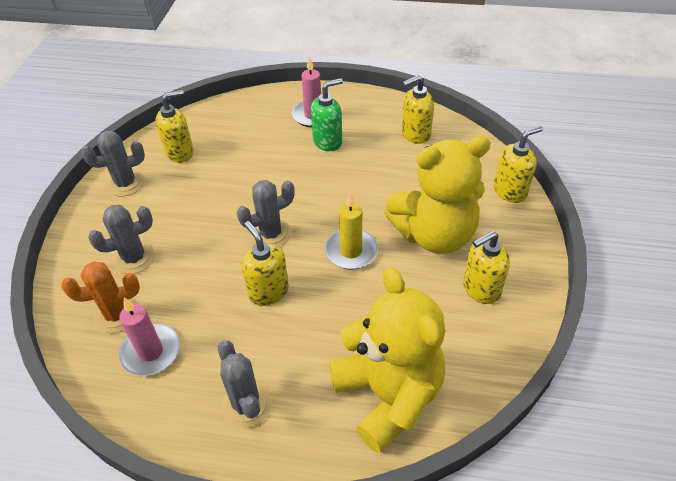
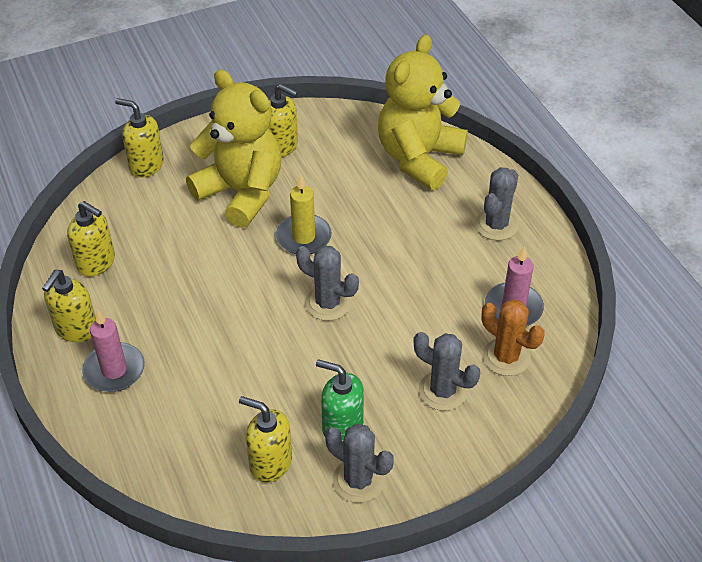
camera: 125 degrees left, 0 degrees up
yellow soap dispenser [241,221,289,306] -> yellow soap dispenser moved to [42,270,96,342]
green soap dispenser [311,78,343,151] -> green soap dispenser moved to [316,359,364,442]

